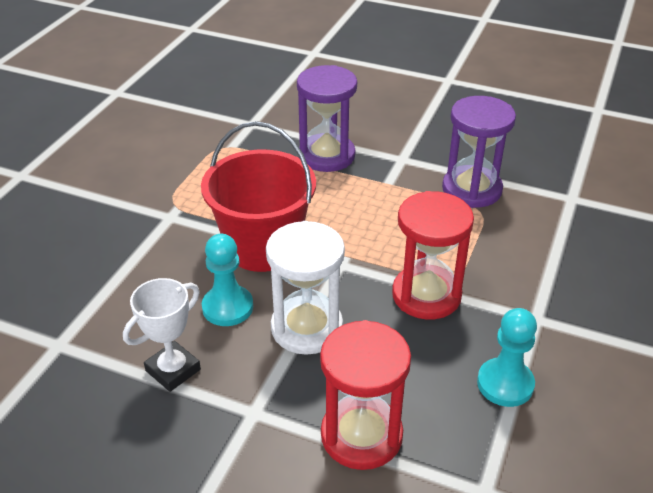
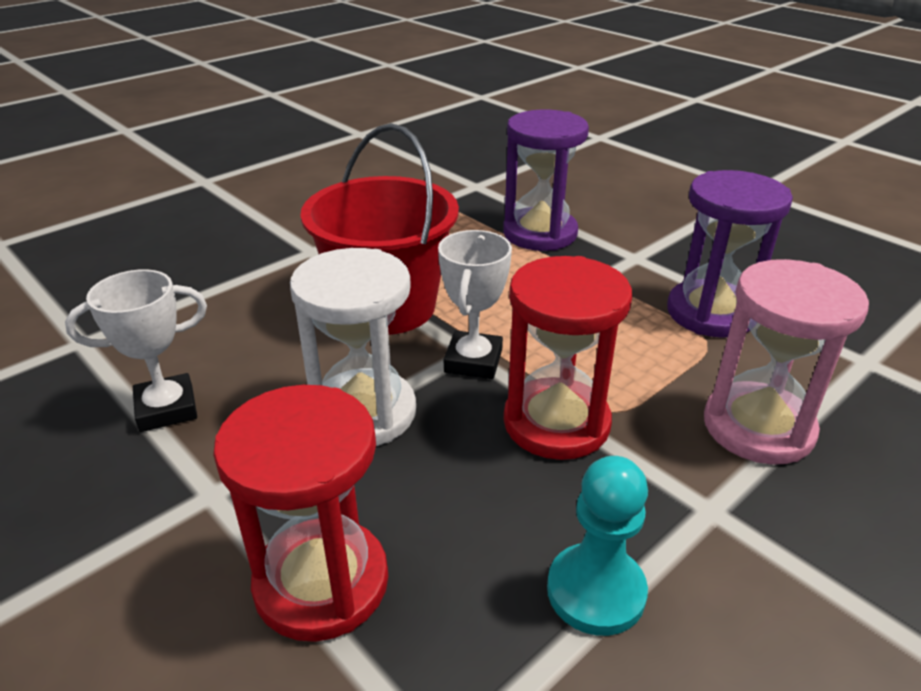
camera: 25 degrees right, 5 degrees down
turquoise pawn [202,234,253,326] -> none
none -> white trophy [438,230,512,379]
none -> pink hourglass [704,259,869,465]

